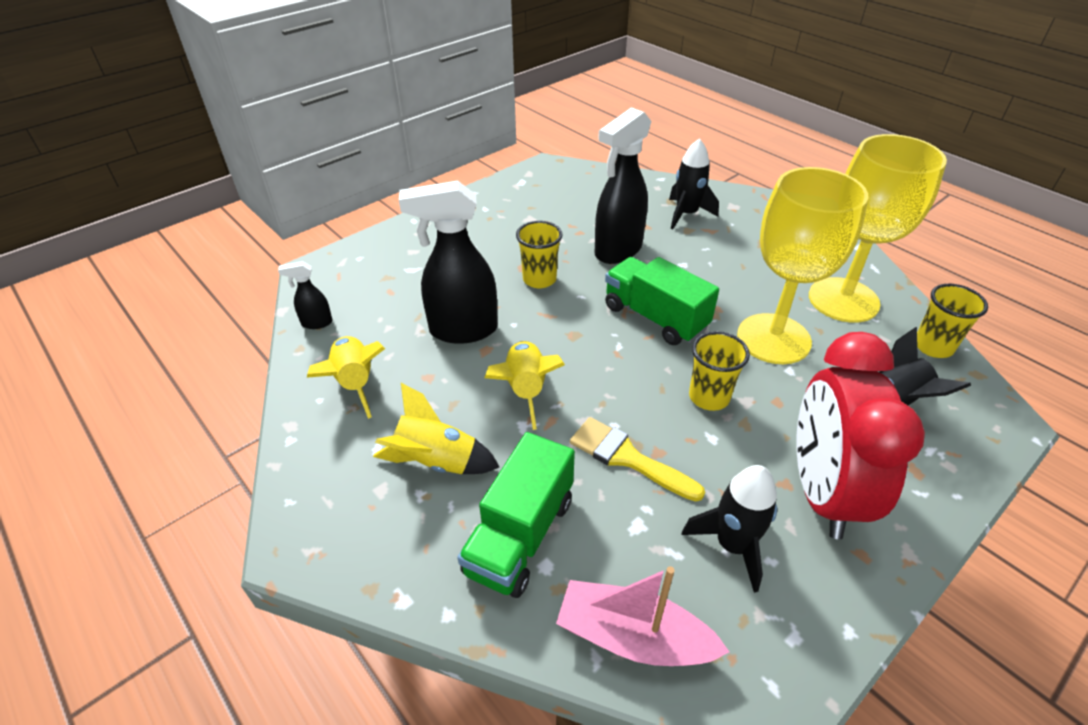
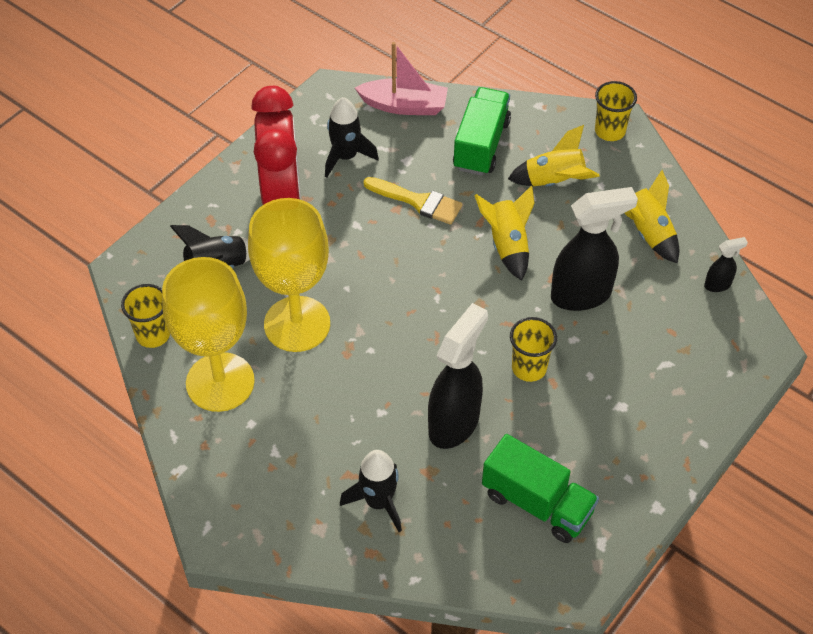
camera: 170 degrees right, 10 degrees up
green truck [605,257,719,345] -> green truck moved to [482,434,599,543]
yellow cup [689,331,750,411] -> yellow cup moved to [595,81,637,141]

